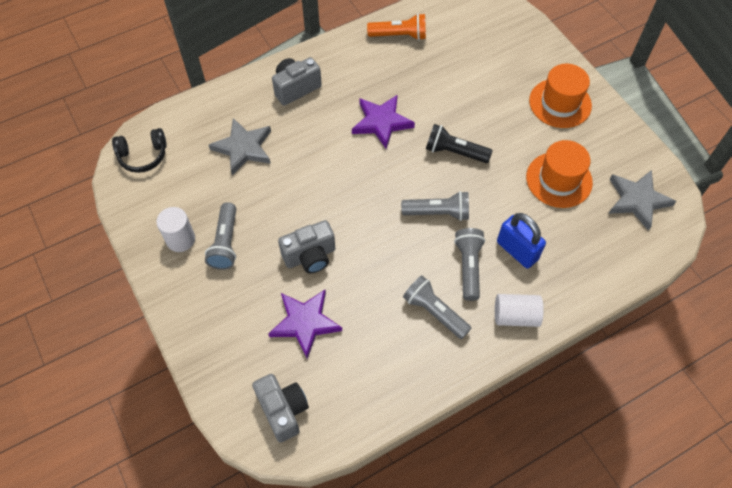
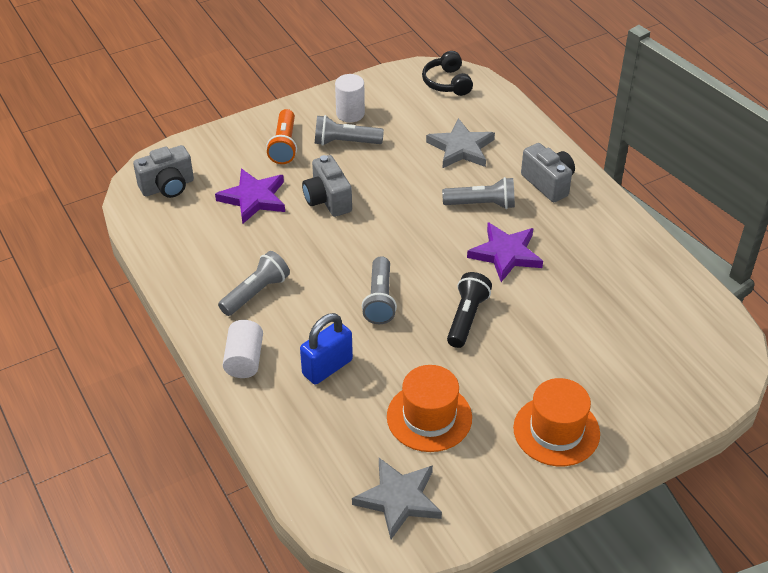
camera: 90 degrees right, 15 degrees down
orange flashlight [367,13,426,40] -> orange flashlight moved to [266,109,297,164]
grey flashlight [454,228,485,301] -> grey flashlight moved to [442,177,515,209]

